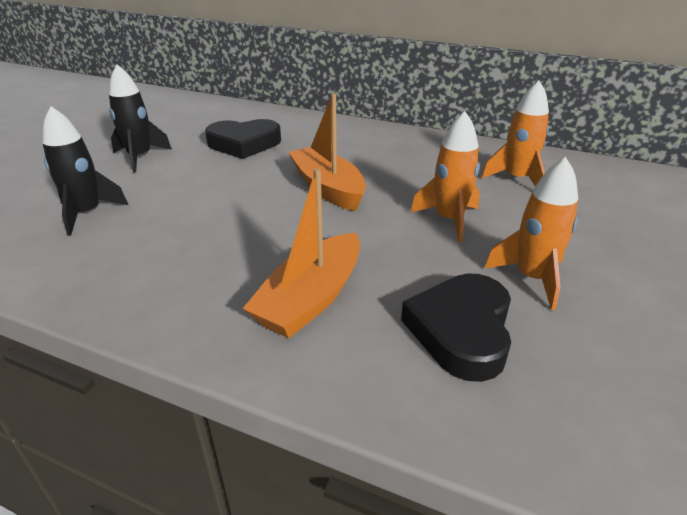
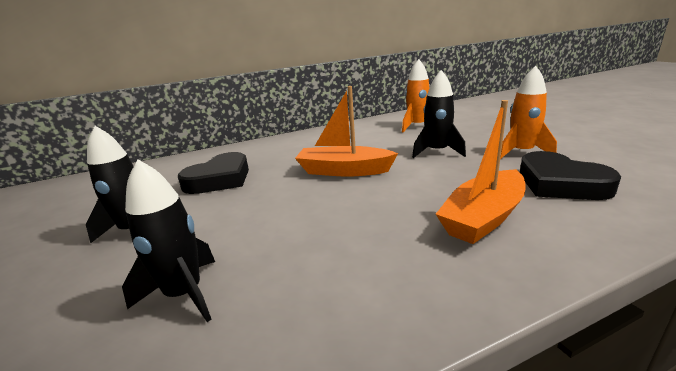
camera: 45 degrees left, 10 degrees down
orange boat [242,168,360,338] -> orange boat turned 60 degrees clockwise [436,100,526,244]
orange rocket [410,111,480,243] -> black rocket [412,70,466,158]

